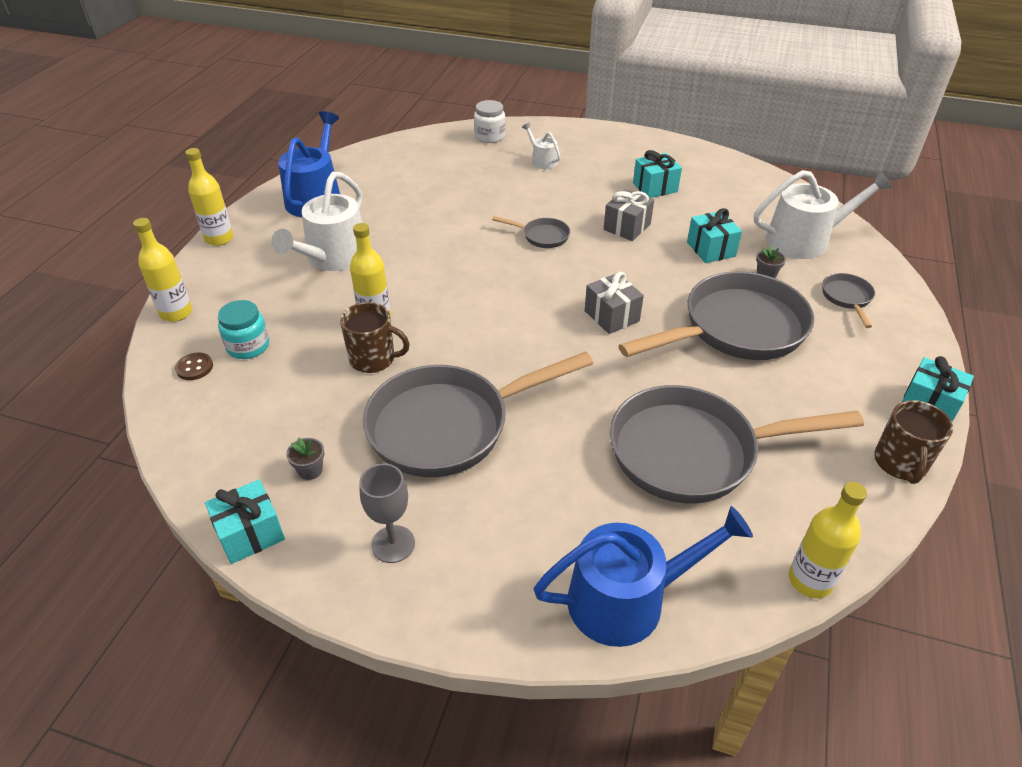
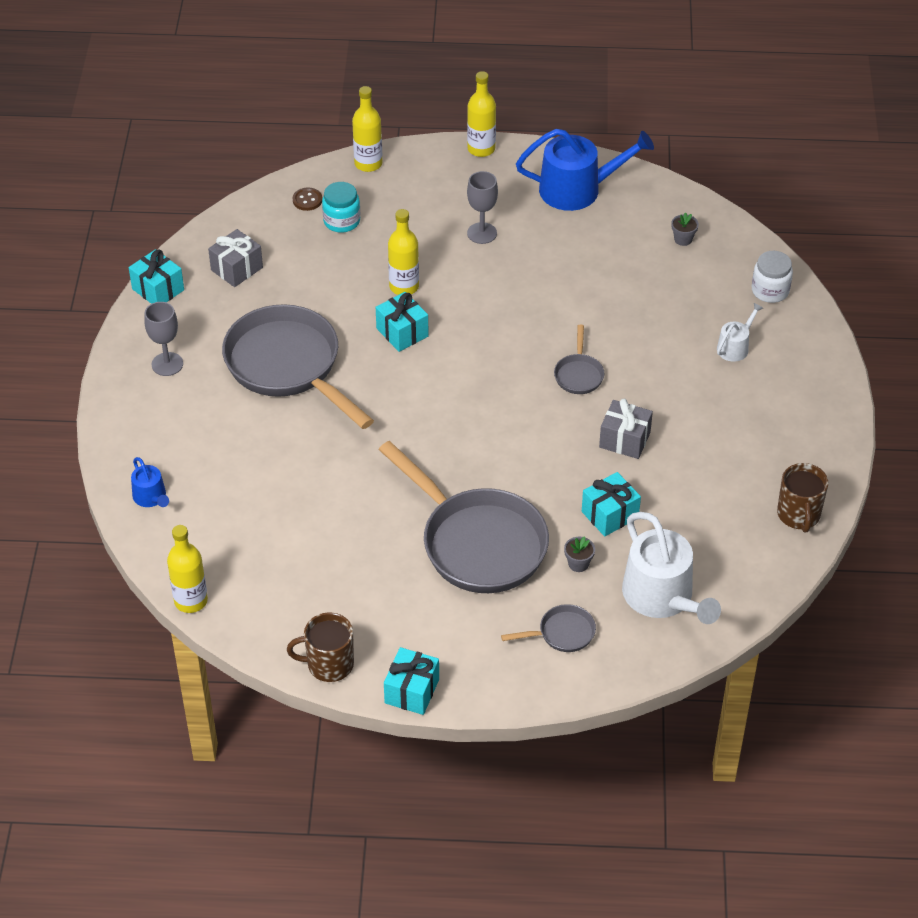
camera: 75 degrees right, 5 degrees up
white watering can [271,172,362,271] -> grey goblet [467,171,498,244]
grey flower pot [286,438,325,480] -> grey flower pot moved to [671,212,699,246]
brown mug [340,302,410,373] -> brown mug moved to [777,463,828,533]
blue watering can [534,506,753,647] -> blue watering can [131,457,169,507], size x0.49
grey gift [585,272,644,334] -> grey gift moved to [208,229,263,287]
grey pan [610,385,864,503] -> none
turquoise gift [633,150,682,198] -> turquoise gift moved to [376,292,429,352]

